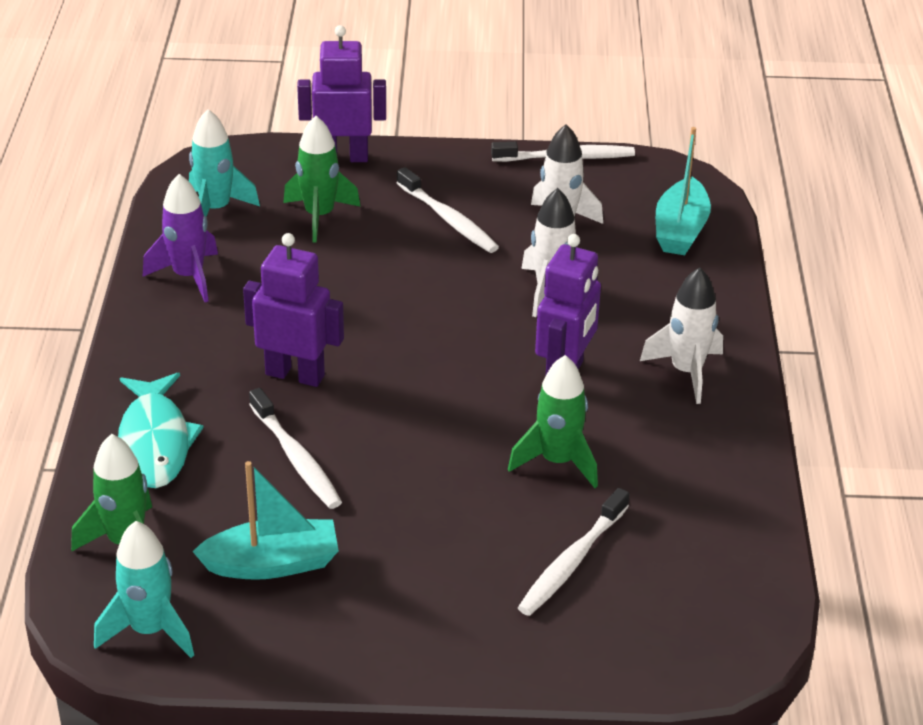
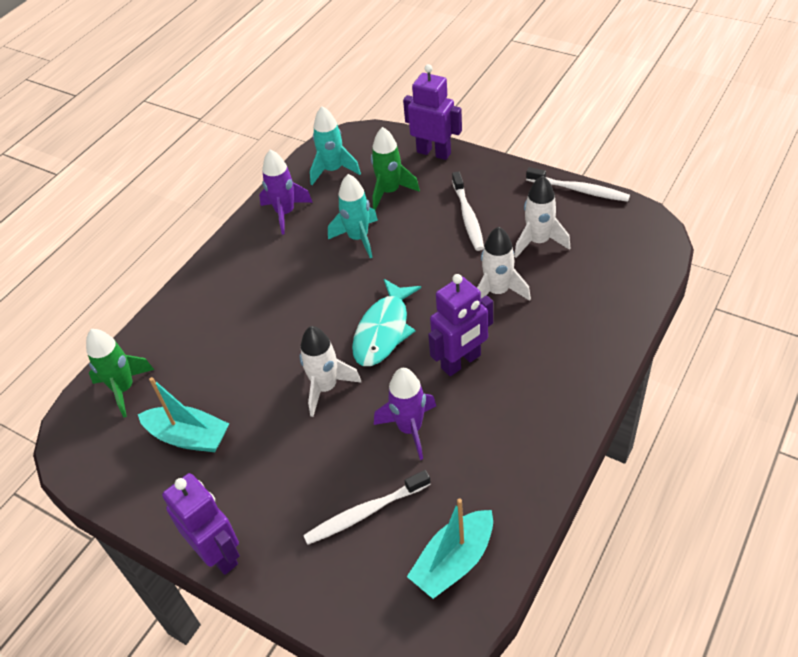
camera: 35 degrees right, 10 degrees up
turquoise rocket [94,521,194,658] -> turquoise rocket moved to [328,174,378,258]
turquoise fish [118,373,204,488] -> turquoise fish moved to [352,279,421,366]
purple robot [243,233,344,387] -> purple robot moved to [162,473,240,575]
white toothbrush [249,388,342,509] -> none
green rocket [508,355,598,488] -> purple rocket [374,368,436,460]
white rocket [640,267,723,404] -> white rocket moved to [300,326,362,417]
turquoise boat [656,127,711,255] -> turquoise boat moved to [407,498,493,599]

